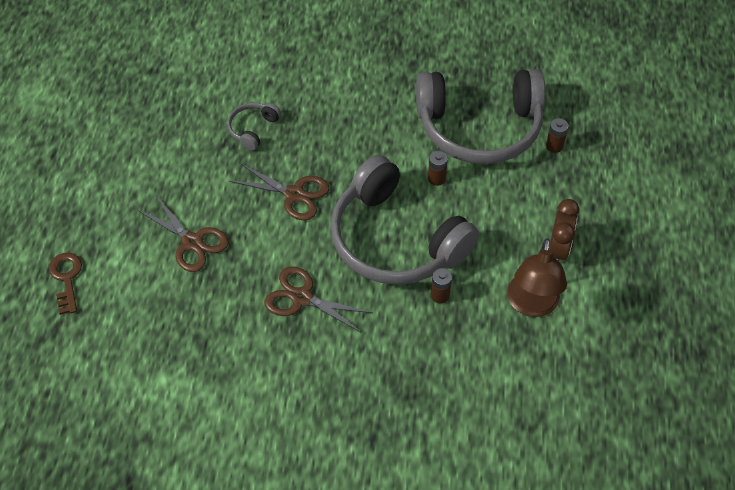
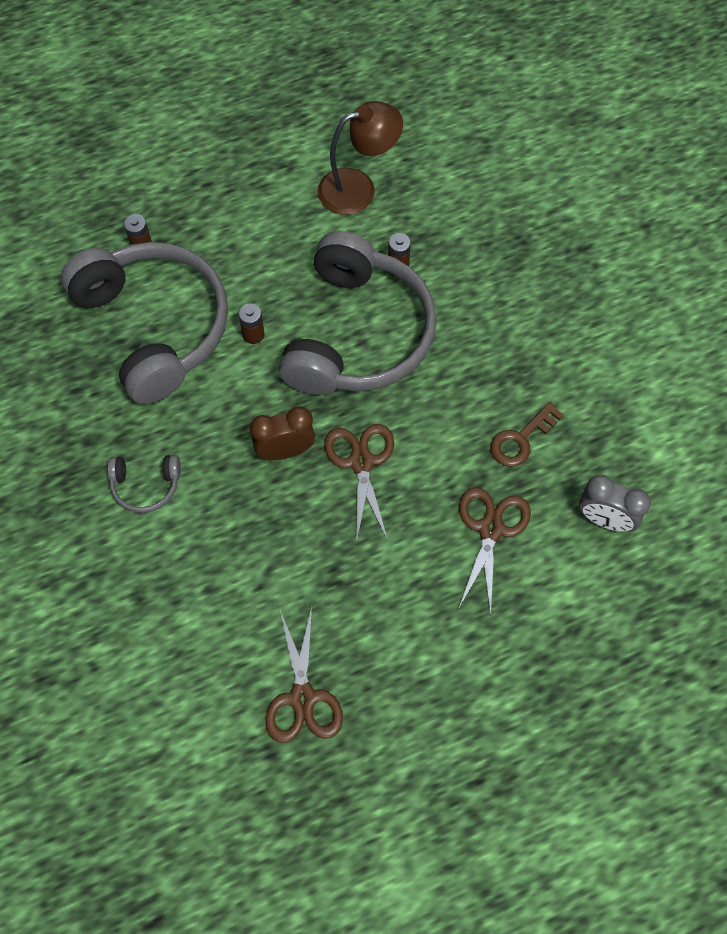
camera: 120 degrees left, 10 degrees up
brown key [49,253,82,315] -> brown key moved to [491,402,564,467]
grey headphones [227,103,281,150] -> grey headphones moved to [107,455,181,513]
brown scissors [265,266,373,333] -> brown scissors moved to [265,606,343,743]
brown clock [549,199,579,261] -> brown clock moved to [250,406,315,460]
none -> grey clock [579,475,651,532]

